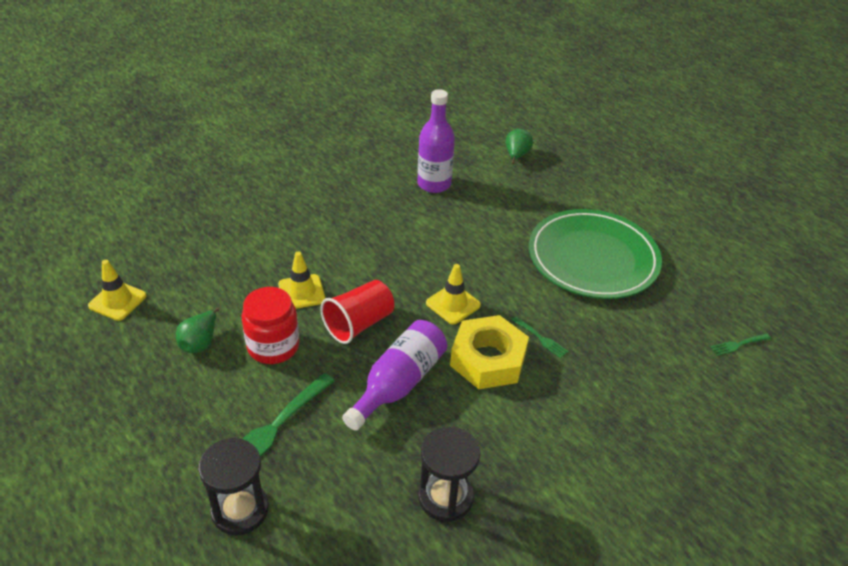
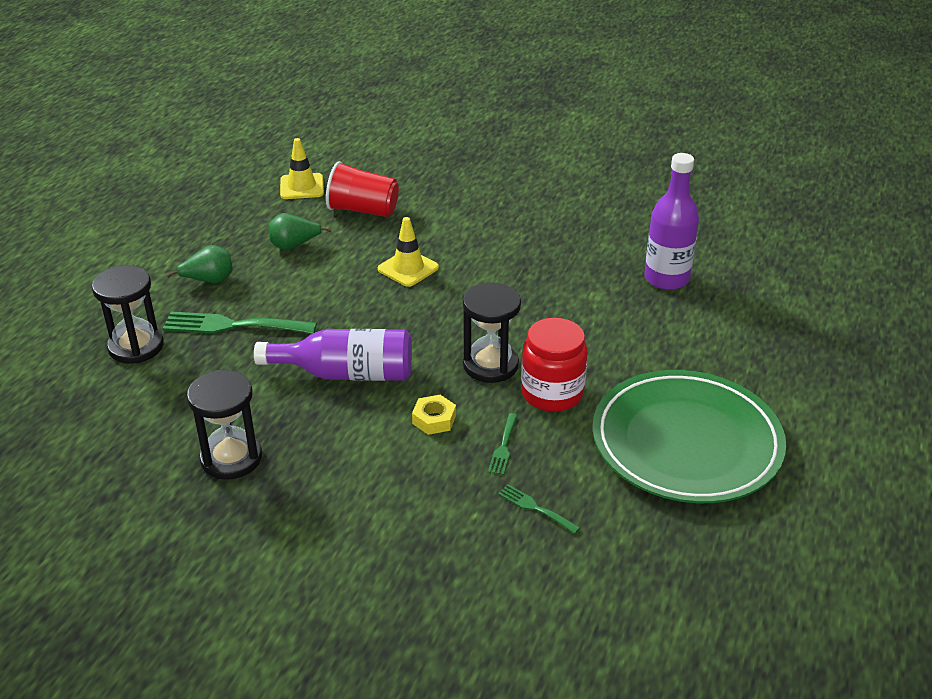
camera: 60 degrees right, 5 degrees down
red jar [242,287,299,364] -> red jar moved to [521,318,588,412]
red cup [320,280,394,344] -> red cup moved to [326,161,399,217]
yellow traffic cone [426,264,481,324] -> black hourglass [463,282,521,383]
yellow nut [450,315,529,389] -> yellow nut [412,395,456,435], size x0.46
green pear [506,129,533,164] -> green pear moved to [167,245,233,283]
green fork [710,334,771,356] -> green fork moved to [498,484,580,534]

